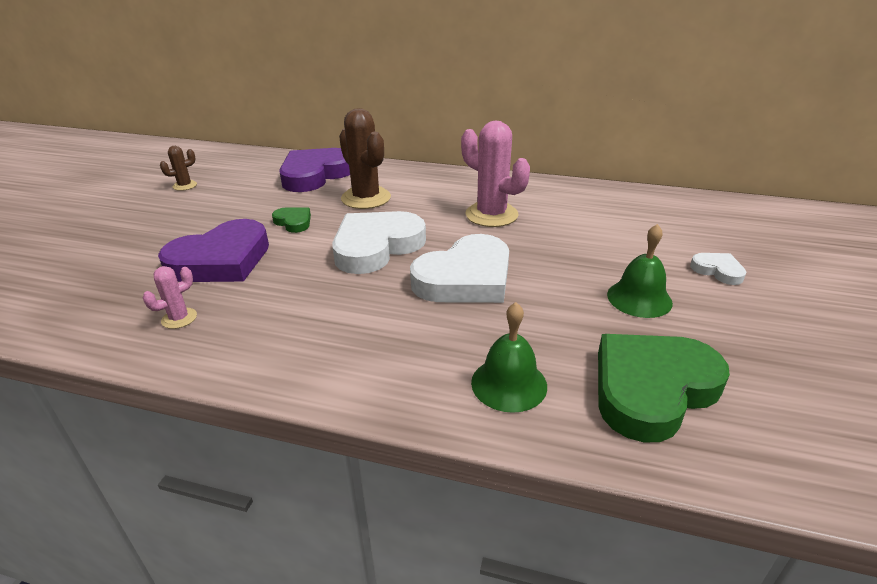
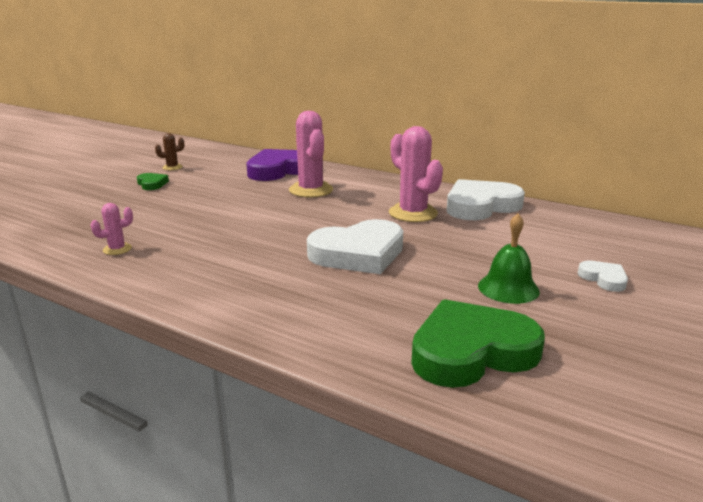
camera: 15 degrees right, 10 degrees down
purple heart [158,219,269,282] -> none
green heart [272,207,311,233] -> green heart moved to [137,173,169,190]
white heart [332,211,426,274] -> white heart moved to [447,179,525,220]
brown cactus [339,108,391,209] -> pink cactus [289,111,333,198]
green bell [471,302,547,413] -> none

